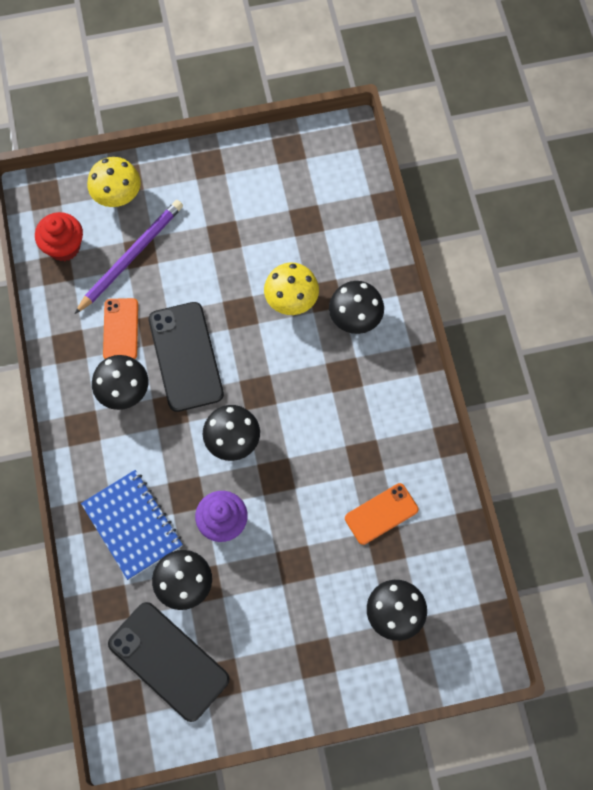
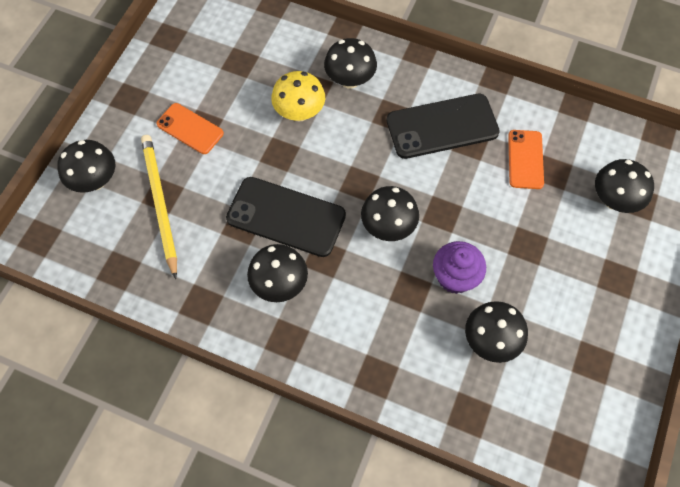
camera: 55 degrees left, 5 degrees down
red cupcake [35,212,83,261] -> none
purple pencil [75,200,183,314] -> yellow pencil [141,135,177,279]
blue notebook [81,470,183,580] -> none
yellow mushroom [87,157,141,207] -> black mushroom [57,140,115,193]
orange phone [103,298,138,359] -> orange phone moved to [156,103,224,154]
black phone [108,602,230,722] -> black phone moved to [387,94,500,159]

